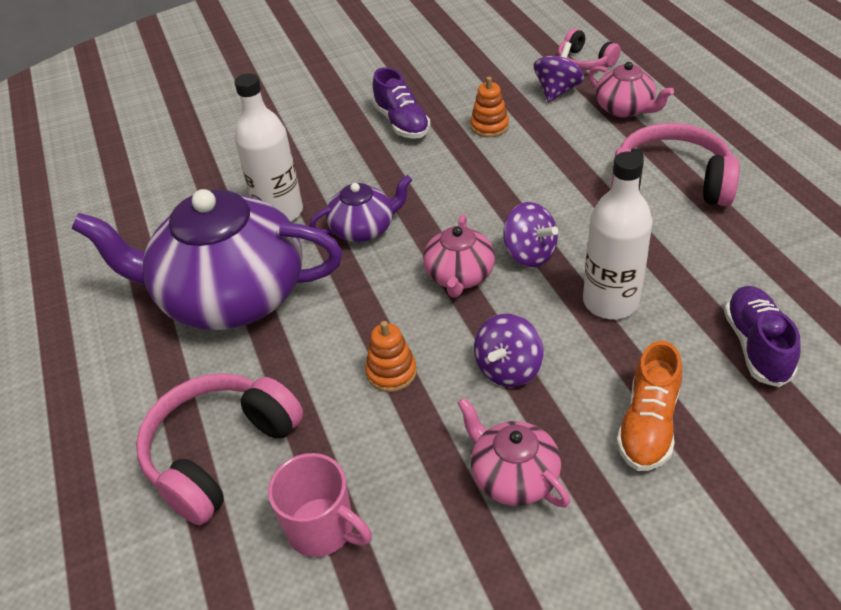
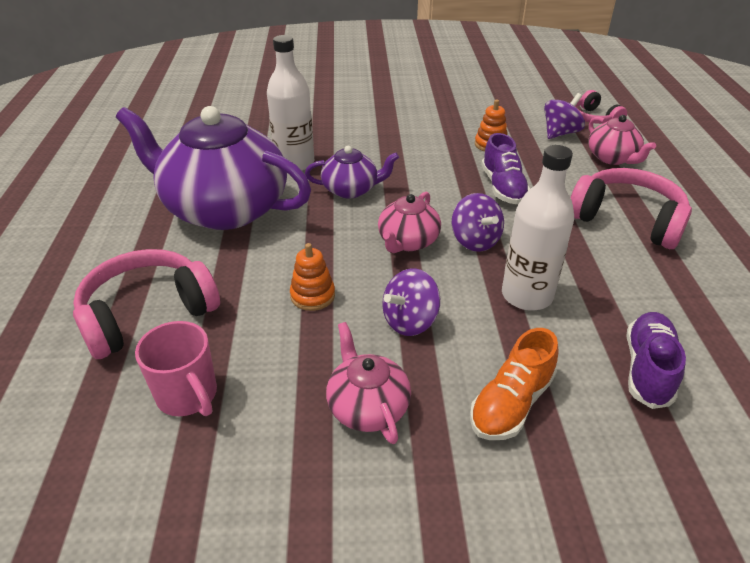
camera: 15 degrees right, 5 degrees down
purple shoe [373,67,430,139] -> purple shoe moved to [481,133,530,204]

